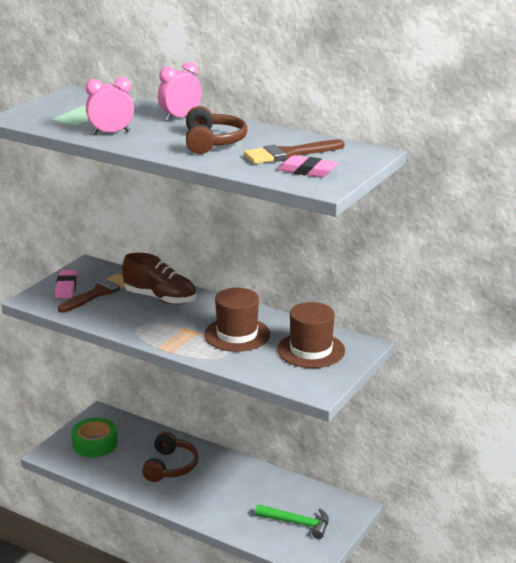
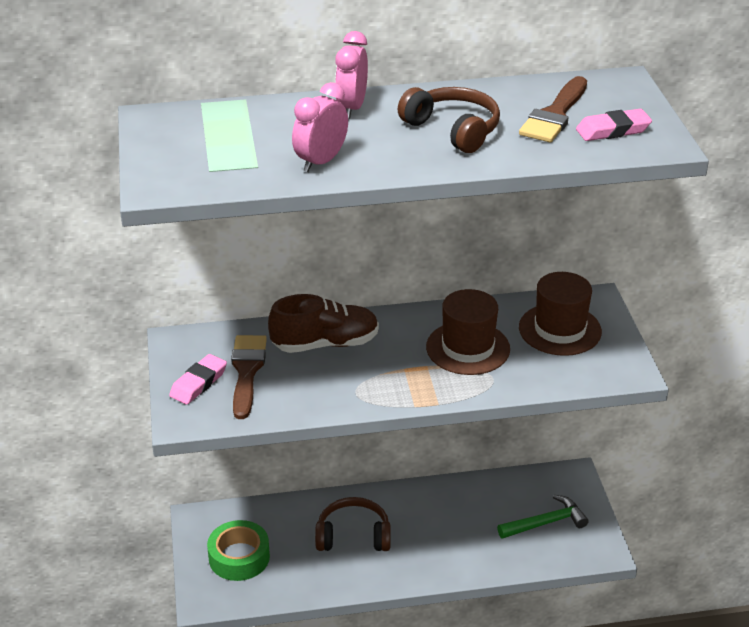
camera: 40 degrees left, 10 degrees up
pink eraser [55,270,78,298] -> pink eraser turned 75 degrees clockwise [169,354,227,405]
brown headphones [142,432,199,482] -> brown headphones turned 60 degrees counterclockwise [315,497,391,551]

